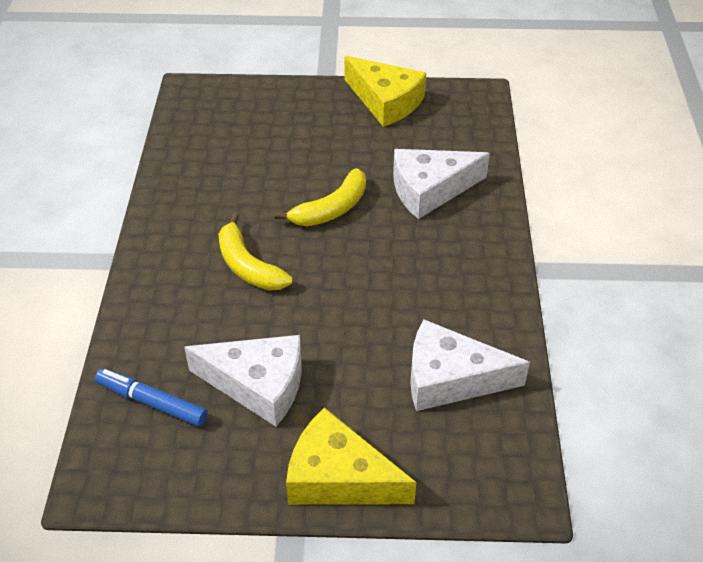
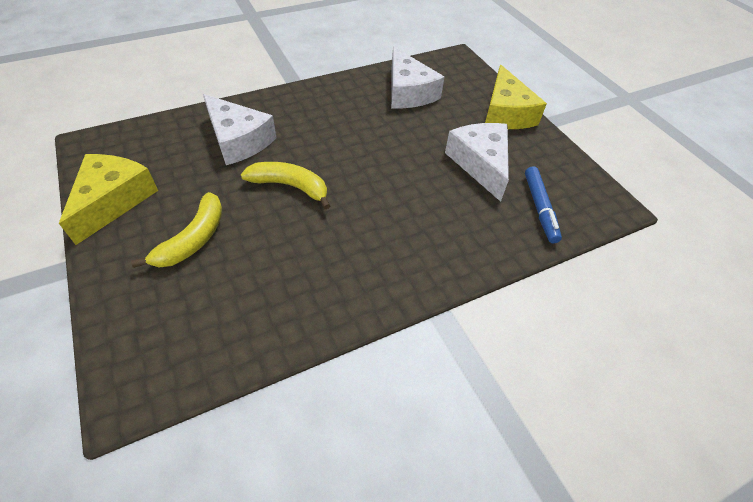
camera: 120 degrees left, 5 degrees up
yellow banana [218,213,293,291] -> yellow banana moved to [131,192,222,268]

